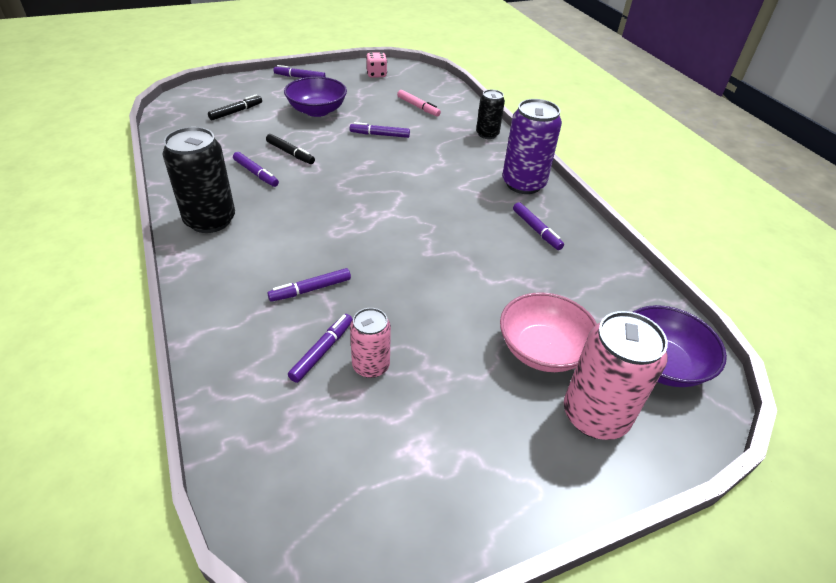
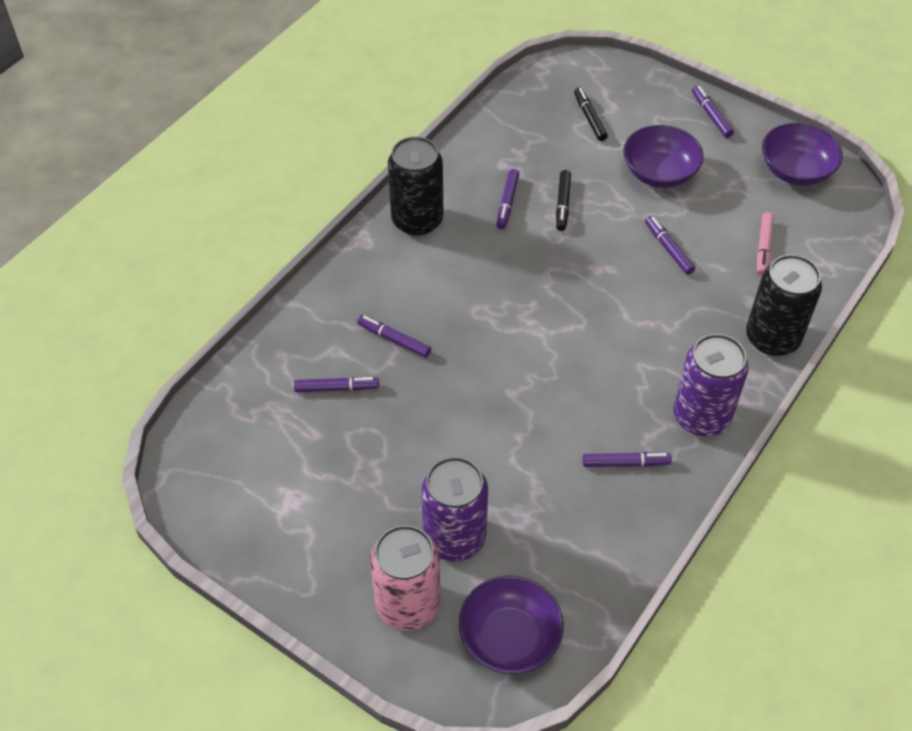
camera: 60 degrees right, 10 degrees up
black marker [208,95,262,120] -> black marker turned 120 degrees counterclockwise [574,88,608,141]
pink can [350,308,391,378] -> none
pink dice [366,52,387,77] -> purple bowl [762,123,843,185]
black can [476,89,505,139] -> black can [746,254,822,356], size x1.71
pink bowl [500,292,597,372] -> purple can [421,457,488,562]
purple marker [513,202,564,250] -> purple marker turned 120 degrees counterclockwise [583,452,672,467]

